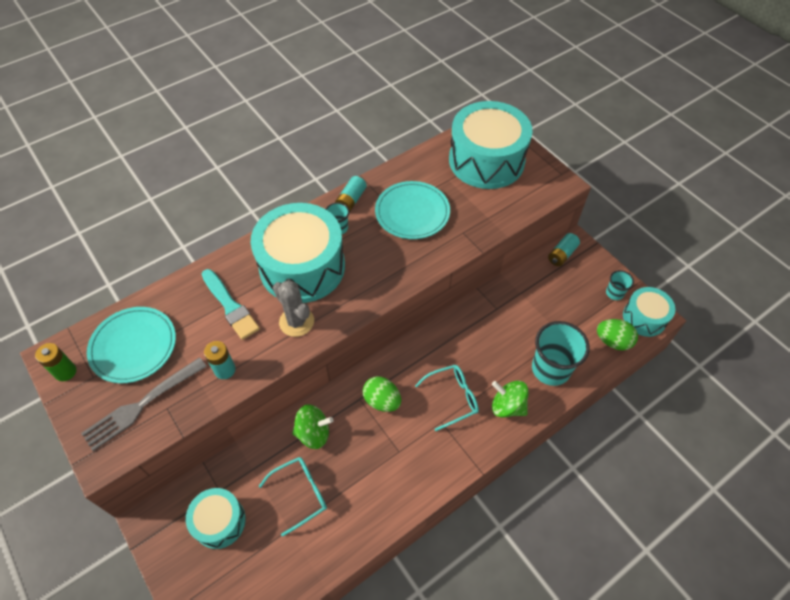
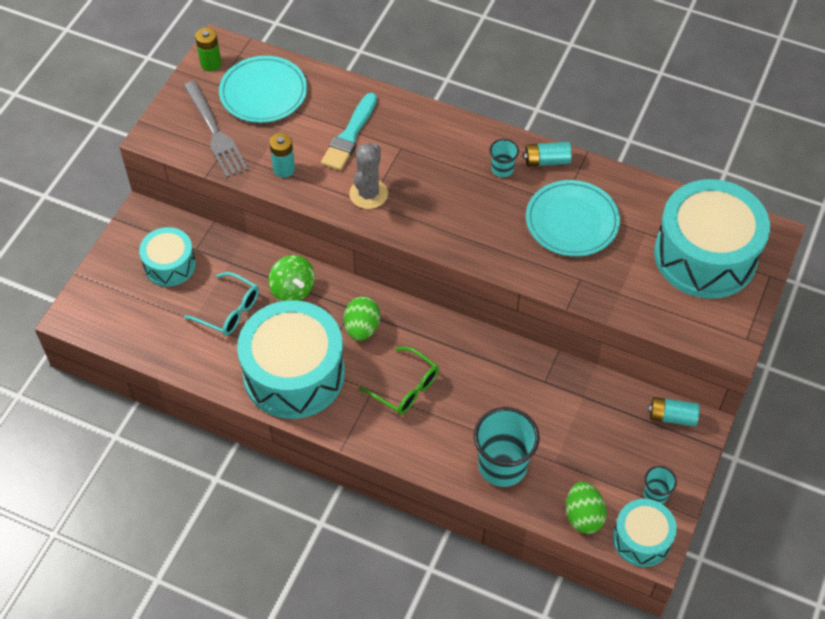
camera: 60 degrees right, 0 degrees up
grey fork [81,357,207,451] -> grey fork turned 135 degrees counterclockwise [183,81,248,178]
turquoise drum [251,203,345,303] -> turquoise drum moved to [237,300,345,419]
turquoise glasses [415,365,479,431] -> green glasses [359,347,439,415]
green spinning top [492,381,529,418] -> none

